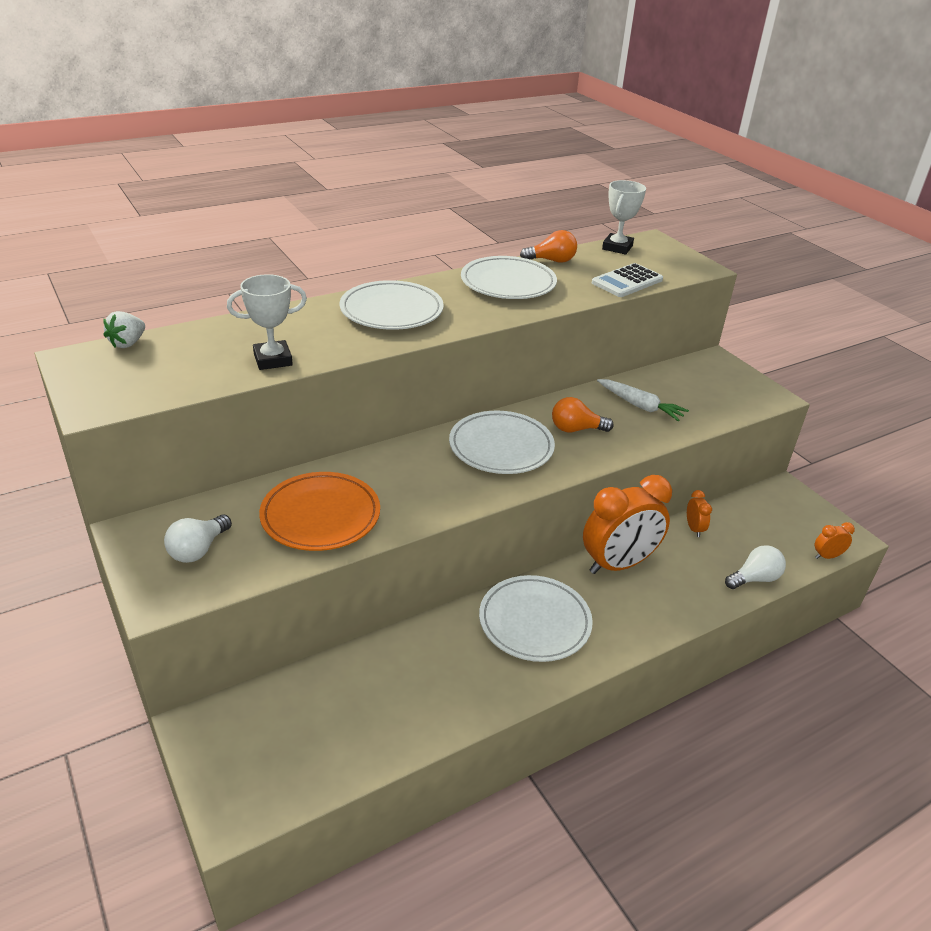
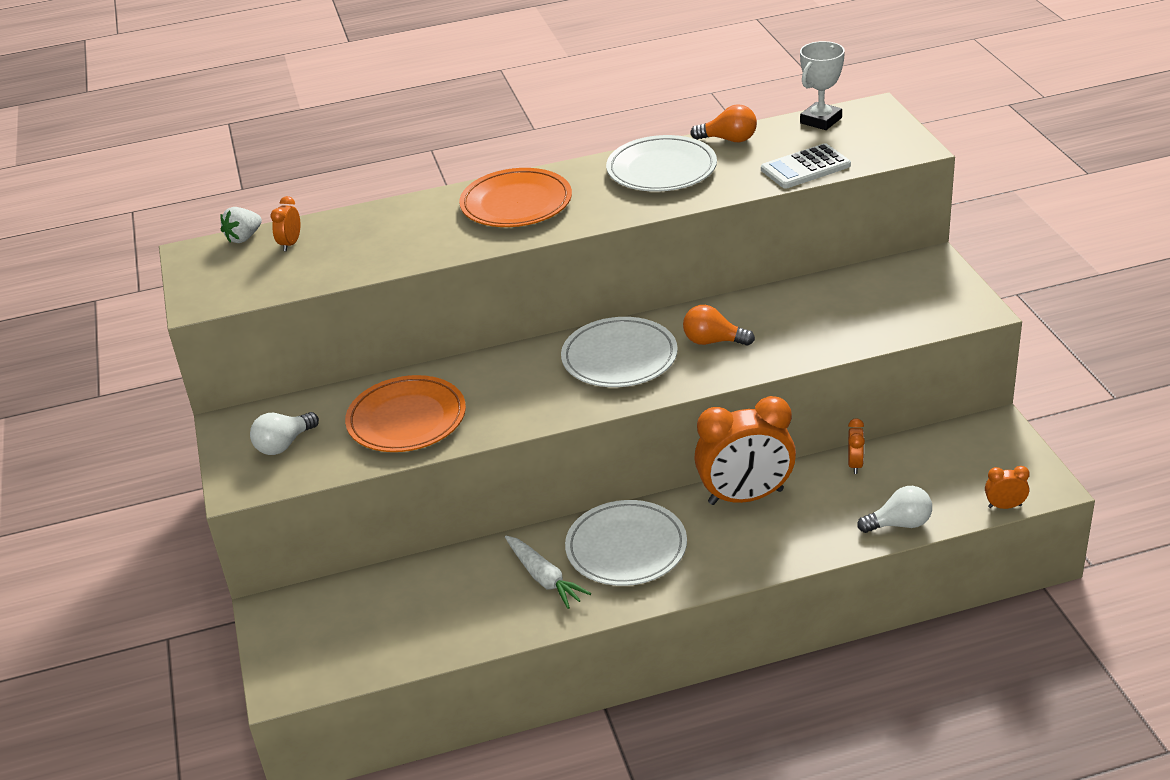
camera: 20 degrees right, 0 degrees up
white trophy [227,274,307,370] -> none
white plate [340,280,444,330] -> orange plate [459,168,572,227]
white carrot [597,379,689,421] -> white carrot moved to [505,536,591,609]
none -> orange clock [270,196,300,252]

